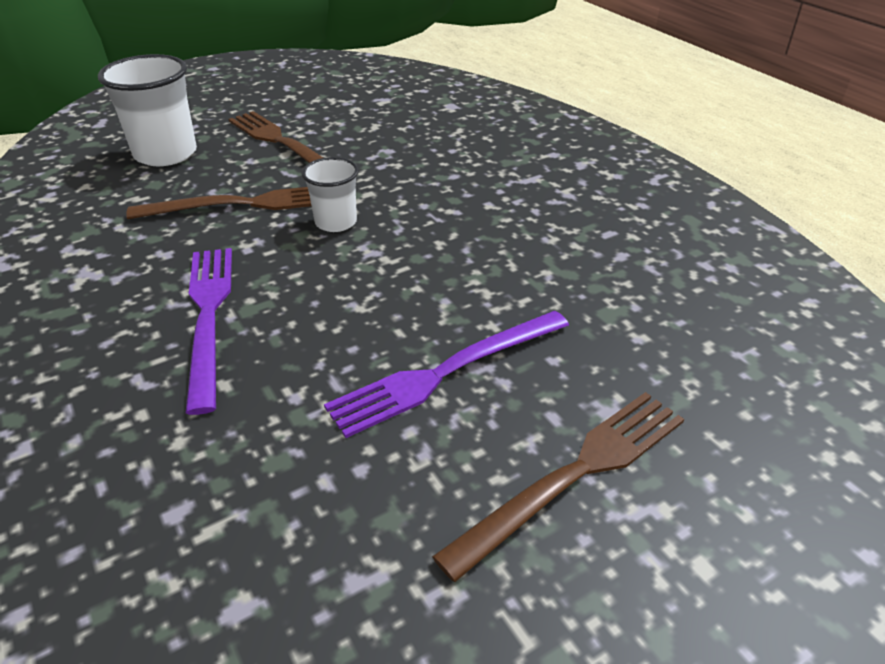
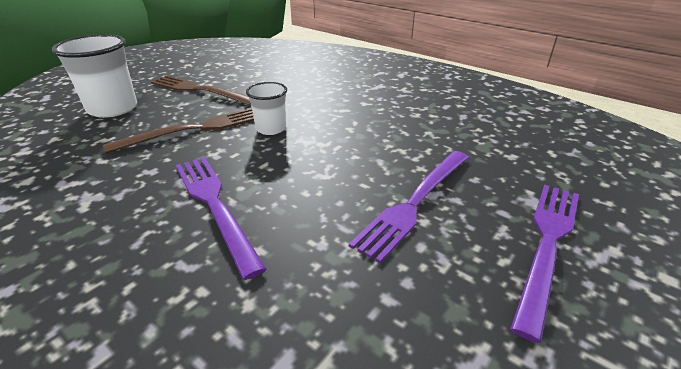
camera: 20 degrees left, 5 degrees down
brown fork [432,392,684,582] -> purple fork [510,184,579,343]

